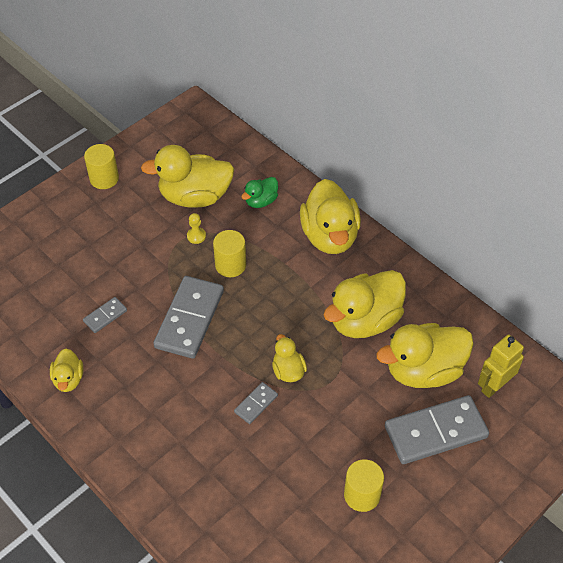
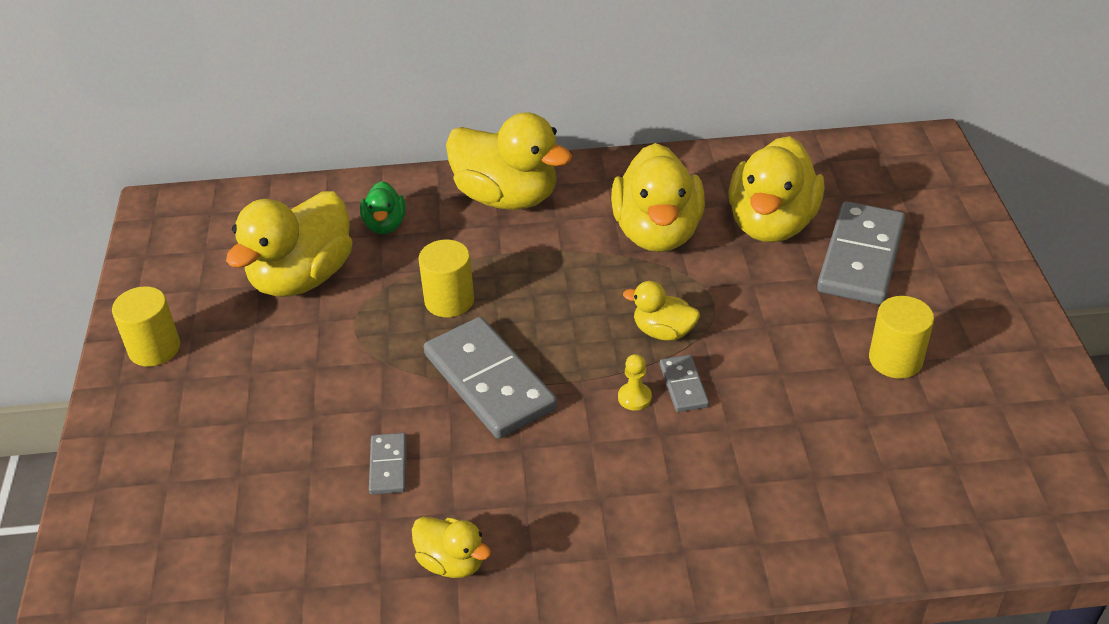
camera: 50 degrees left, 10 degrees down
yellow pawn [187,213,206,244] -> yellow pawn moved to [618,354,652,411]
yellow robot [478,335,524,398] -> none

